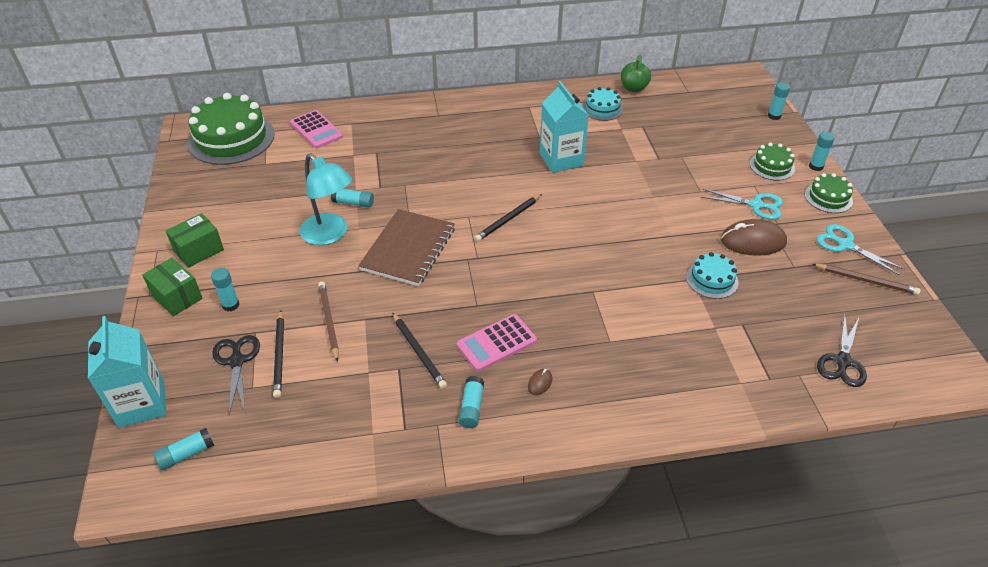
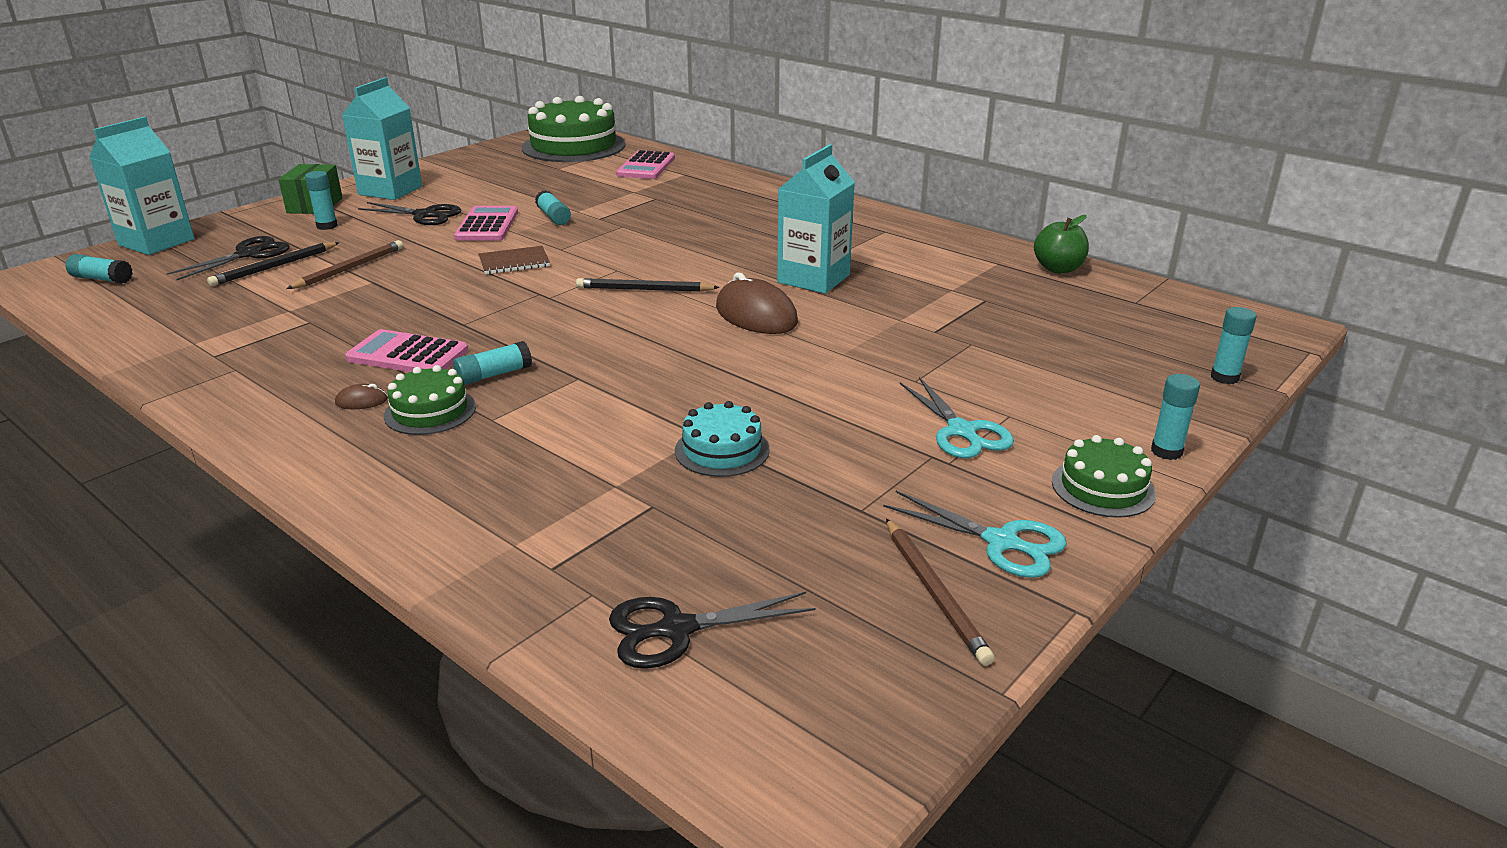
camera: 50 degrees right, 15 degrees down
green box [166,213,224,268] -> turquoise carton [342,77,422,200]
turquoise lamp [300,153,352,245] -> pink calculator [454,206,518,241]
brown notebook [358,209,455,286] -> brown notebook [478,246,550,274], size x0.52
black pencil [392,312,447,389] -> none
turquoise glue stick [459,376,484,428] -> turquoise glue stick moved to [453,341,532,385]
turquoise cake [583,87,623,121] -> none
brown mouse [721,219,787,256] -> brown mouse moved to [716,272,798,334]
green cake [750,143,795,181] -> green cake moved to [384,365,476,435]
turquoise scissors [816,224,904,275] -> turquoise scissors turned 120 degrees clockwise [883,491,1067,578]
none -> black scissors [358,202,461,225]

